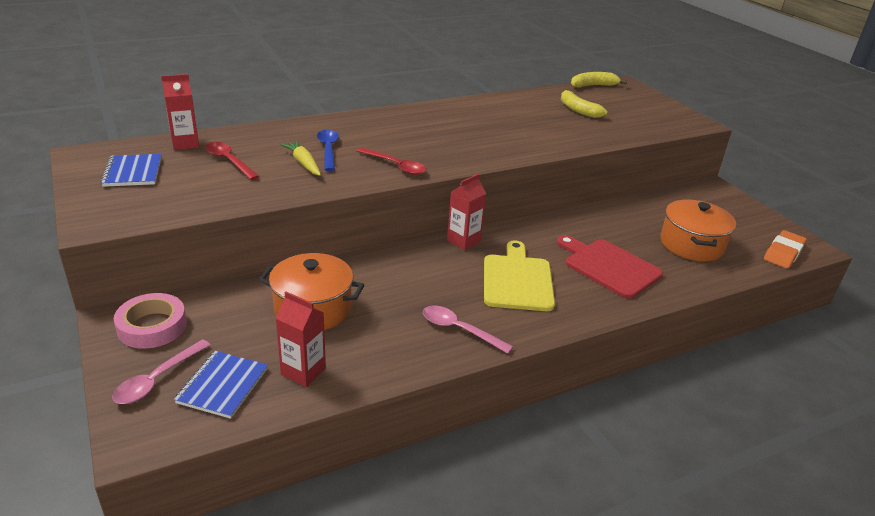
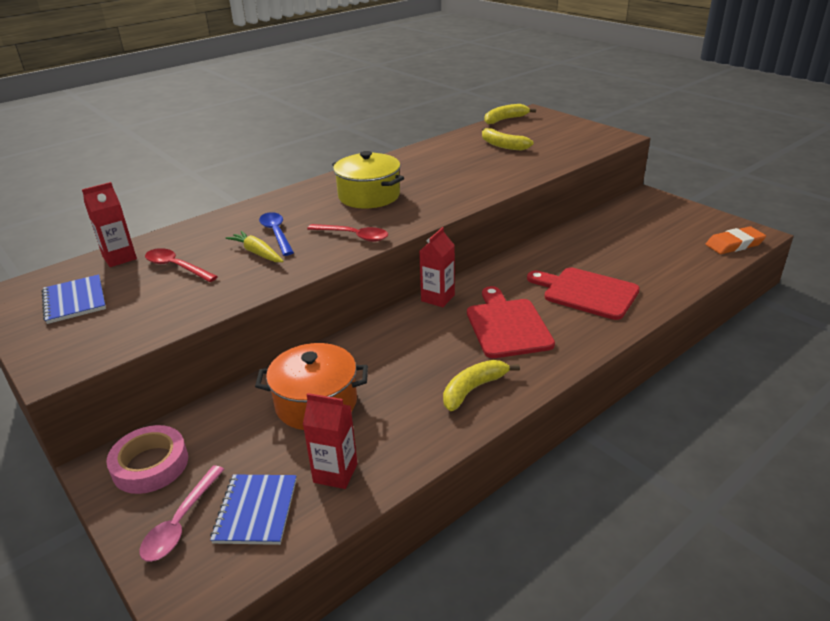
camera: 10 degrees left, 0 degrees up
pink spoon [423,306,513,354] -> yellow banana [443,360,520,411]
yellow cutting board [484,241,555,311] -> red cutting board [467,286,555,358]
orange pot [660,199,736,262] -> none
orange eraser [764,230,807,269] -> orange eraser turned 45 degrees clockwise [706,226,766,254]
none -> yellow pot [332,151,404,208]

